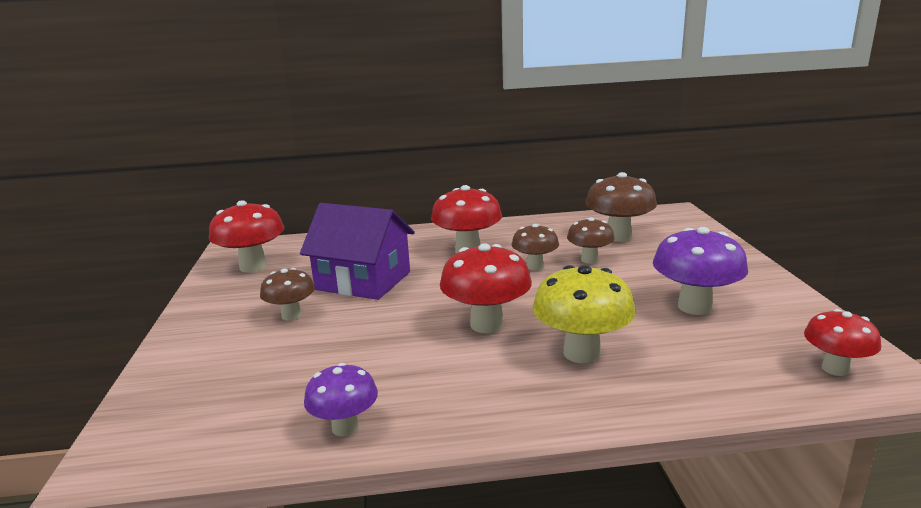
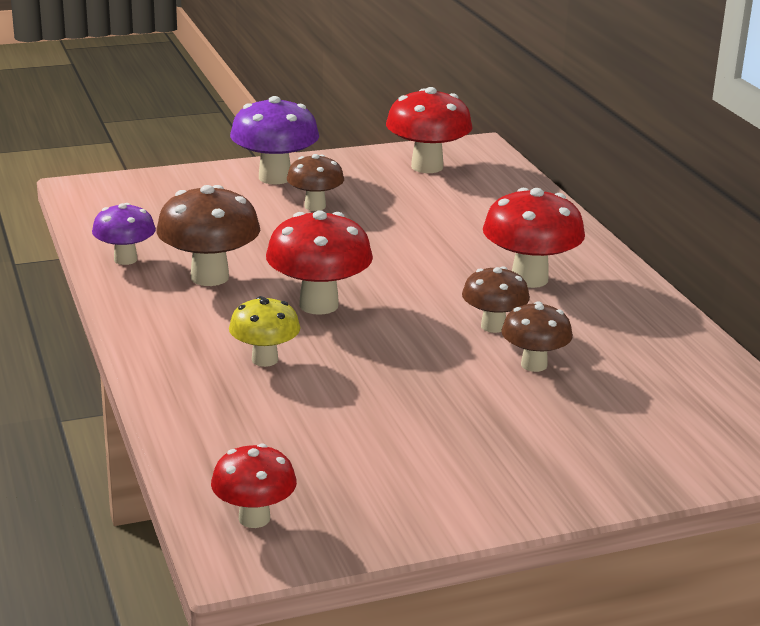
camera: 75 degrees right, 5 degrees up
purple house [300,203,415,300] -> none
yellow mushroom [533,265,636,363] -> yellow mushroom [229,296,301,367], size x0.63
brown mushroom [585,172,657,242] -> brown mushroom moved to [156,185,260,286]
purple mushroom [653,227,748,315] -> purple mushroom moved to [230,96,319,185]

